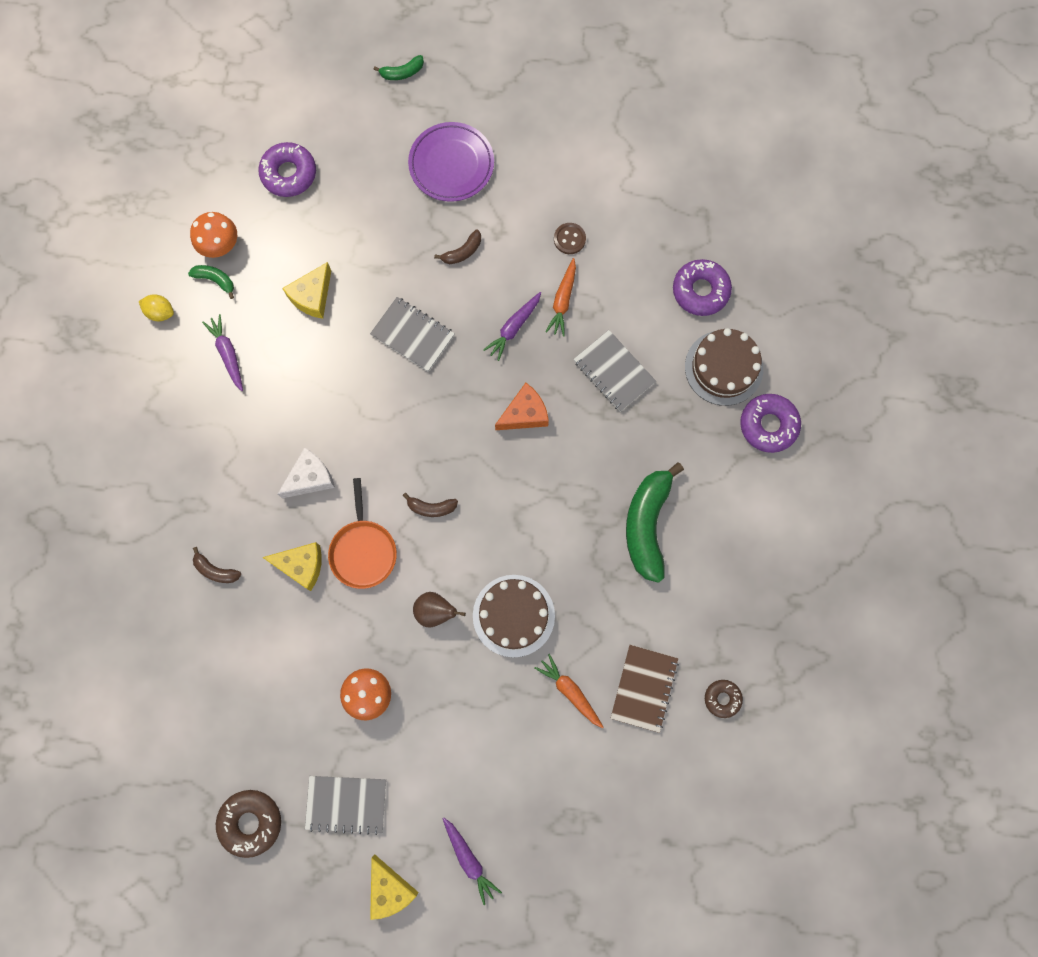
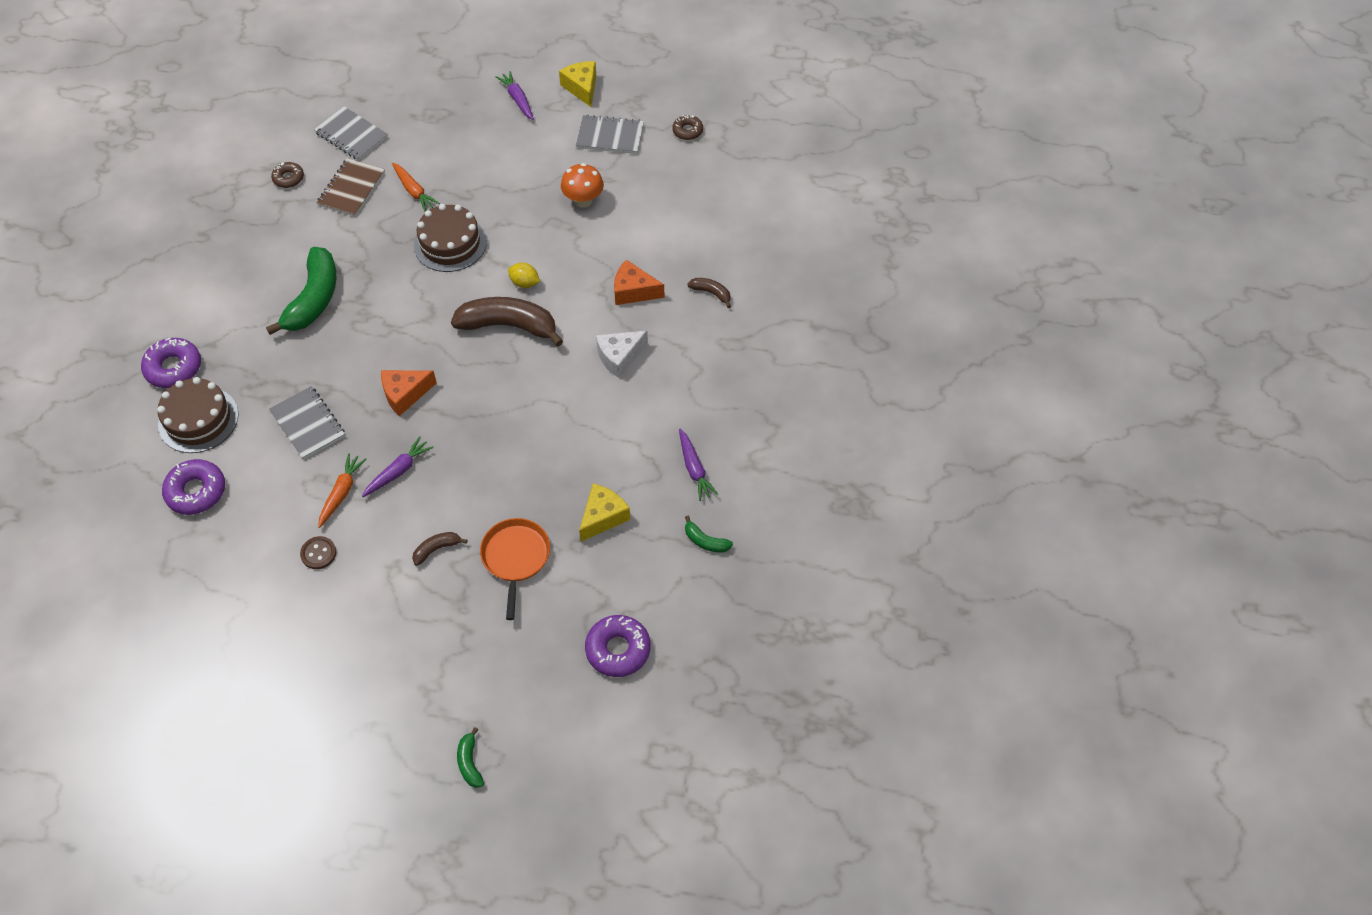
camera: 175 degrees left, 20 degrees down
yellow lemon [139,294,174,321] -> yellow lemon moved to [508,263,540,288]
orange mushroom [190,212,237,258] -> none
brown donut [216,790,281,858] -> brown donut [672,115,703,140], size x0.60
yellow cheese [262,542,322,591] -> orange cheese [614,260,665,305]
orange pan [328,478,397,589] -> orange pan moved to [480,518,550,620]
grey notebook [370,297,455,372] -> grey notebook moved to [314,106,388,161]
green banana [373,55,424,80] -> green banana turned 90 degrees counterclockwise [457,727,484,788]
brown banana [403,493,458,517] -> brown banana [451,297,563,346], size x2.20
purple plate [408,122,494,202] -> none
brown pear [413,592,466,628] -> none

